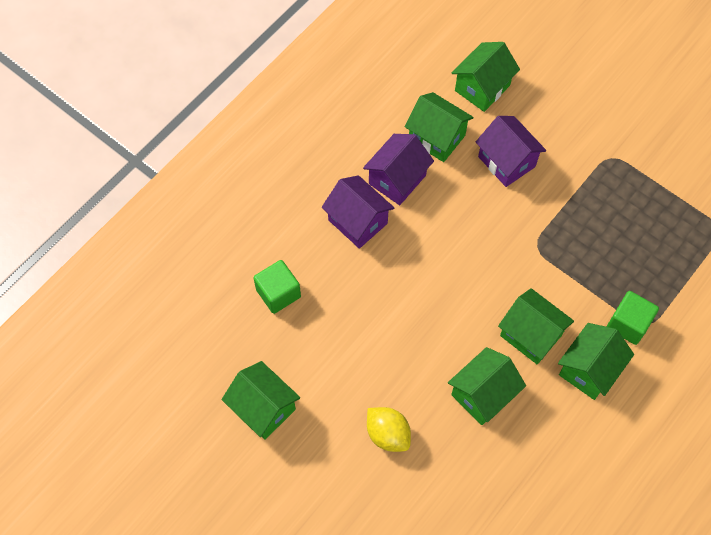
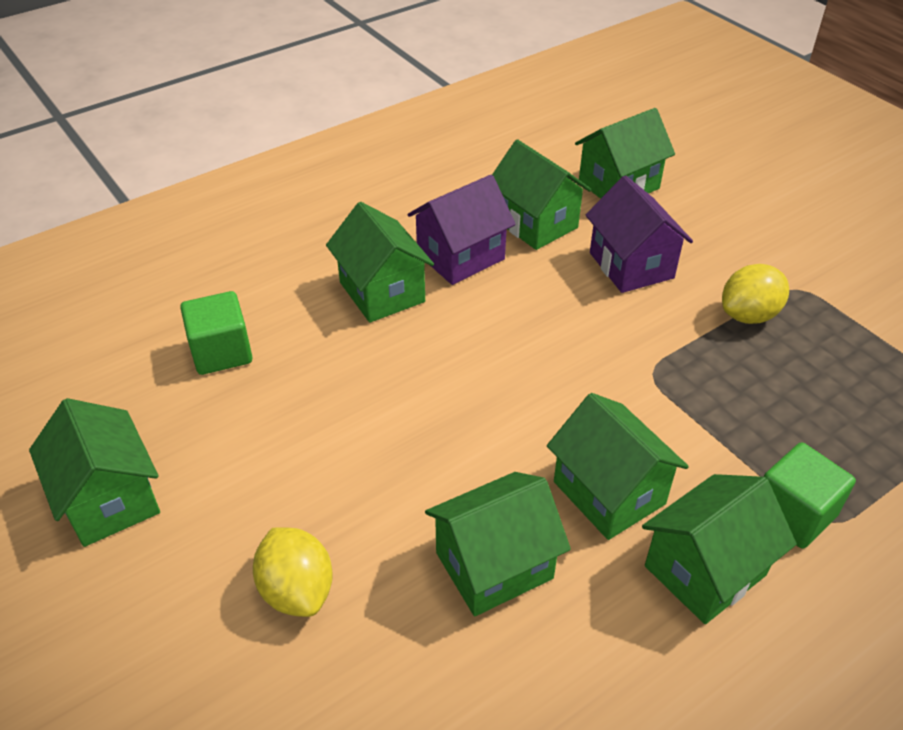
camera: 15 degrees right, 20 degrees down
purple house [322,175,394,249] -> green house [326,202,434,323]
none -> yellow lemon [722,264,789,324]

